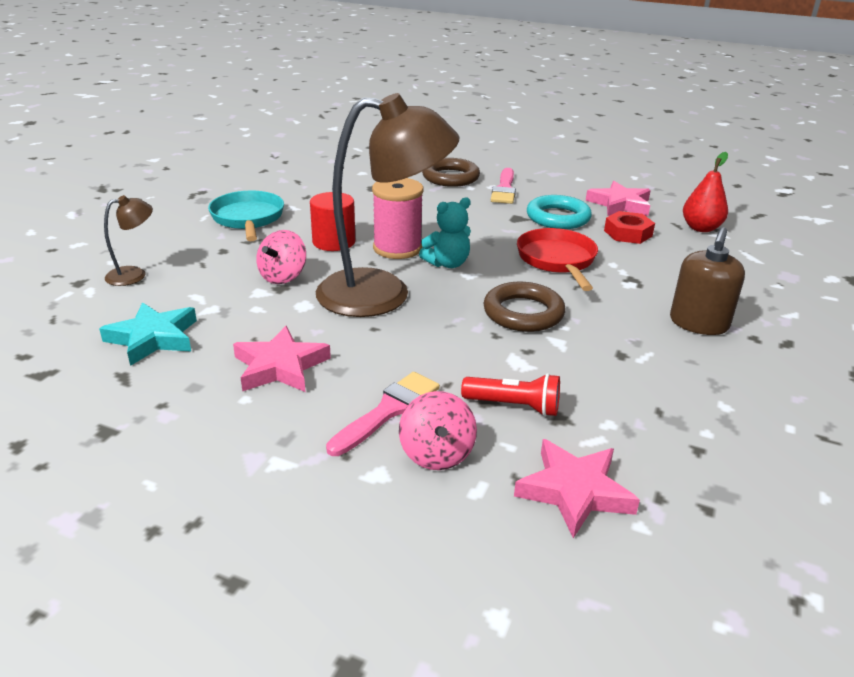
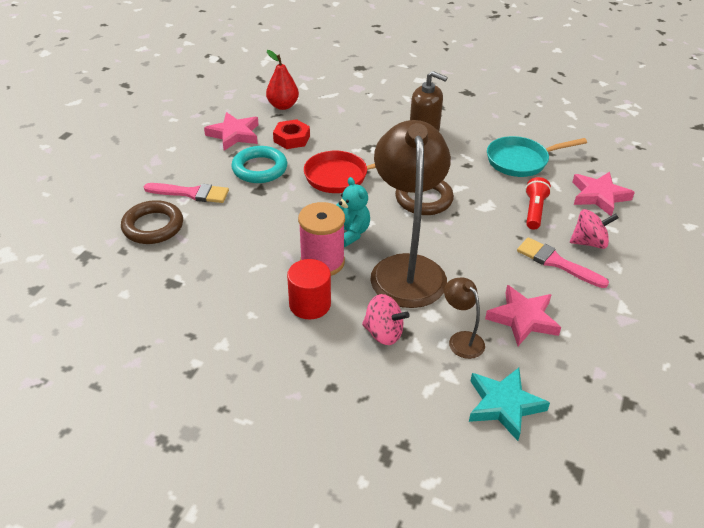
camera: 90 degrees left, 10 degrees up
brown lamp [104,195,153,286] -> brown lamp moved to [444,277,485,359]
turquoise pan [208,191,284,241] -> turquoise pan moved to [487,136,587,177]

